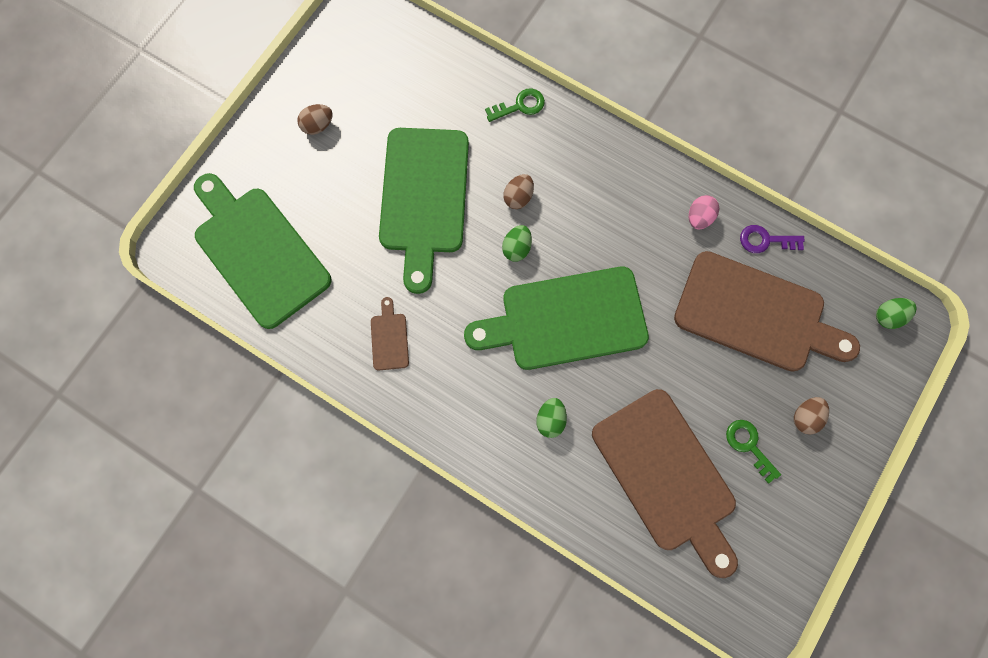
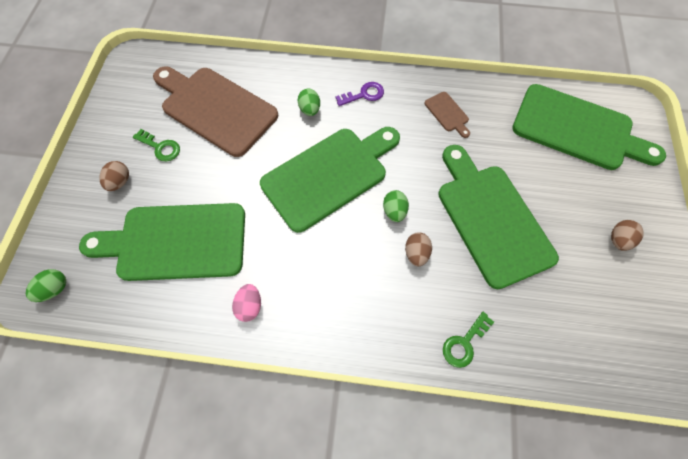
camera: 155 degrees right, 10 degrees down
brown cutting board [674,251,860,372] -> green cutting board [79,203,245,281]
purple key [740,225,805,253] -> purple key moved to [335,82,384,106]

